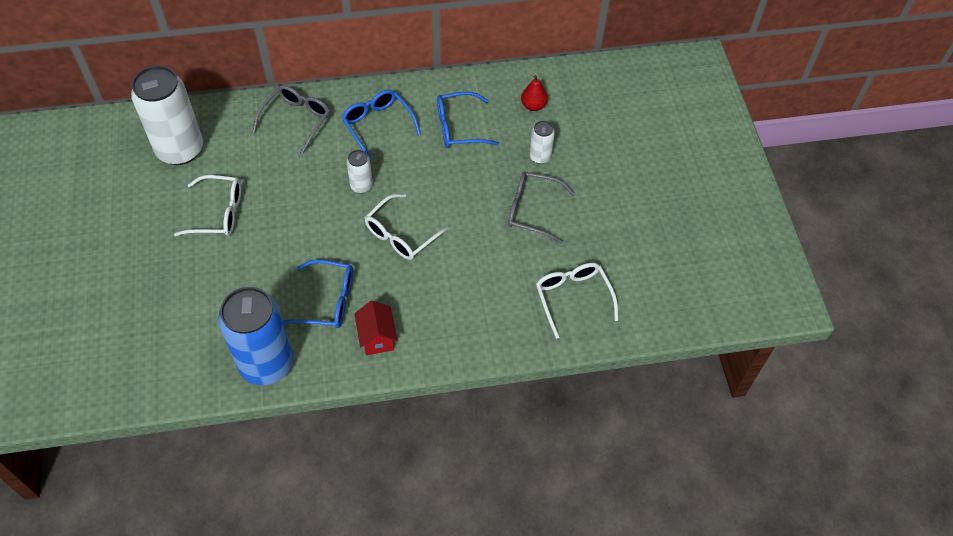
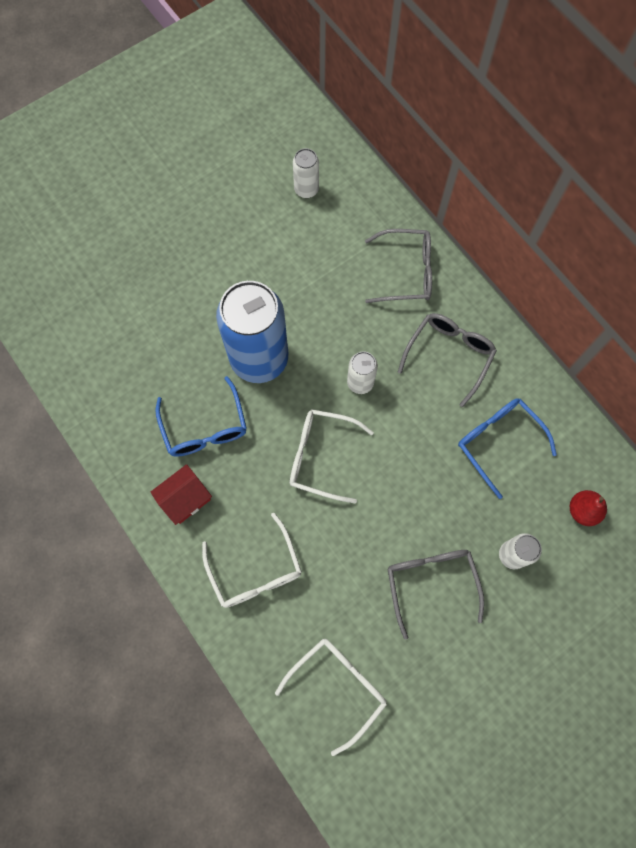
camera: 65 degrees right, 15 degrees up
white can [131,66,203,165] -> white can [293,148,319,198], size x0.46
white glasses [174,175,241,236] -> white glasses moved to [202,512,302,608]
blue can [218,287,294,385] -> blue can moved to [216,281,288,383]
blue glasses [342,89,421,159] -> grey glasses [398,313,497,407]

